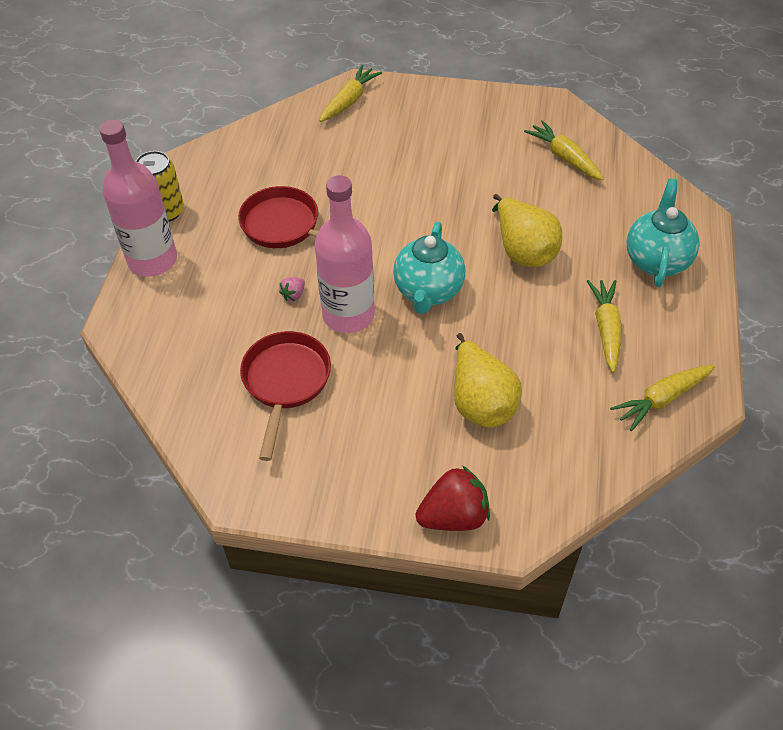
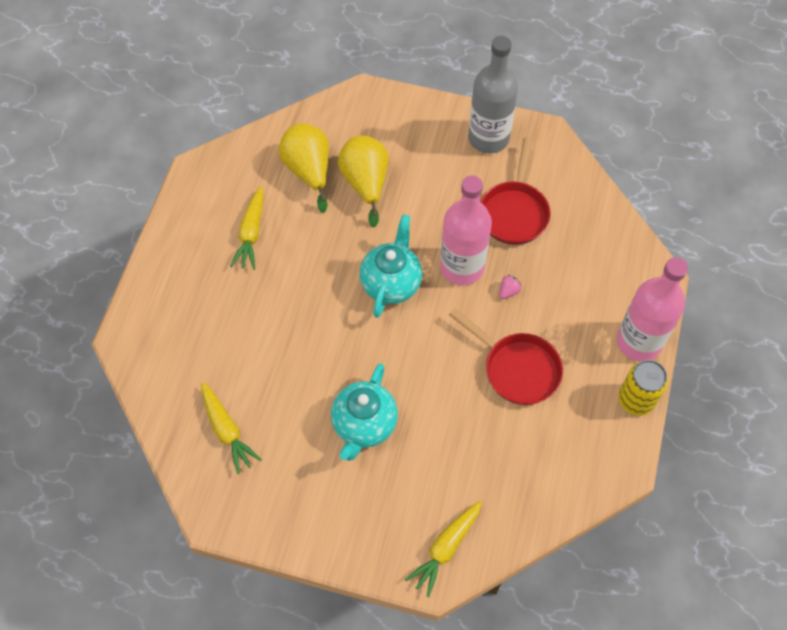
camera: 175 degrees left, 10 degrees up
red strawberry [416,465,490,531] -> none
yellow pear [492,194,562,267] -> yellow pear moved to [279,123,329,213]
yellow carrot [610,365,715,431] -> none
turquoise teapot [627,179,700,287] -> turquoise teapot moved to [331,363,398,461]
none -> grey bottle [468,36,518,153]

